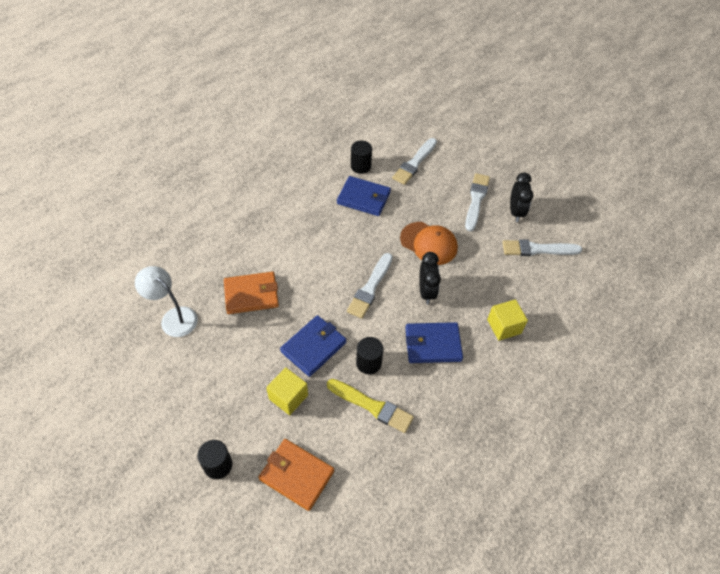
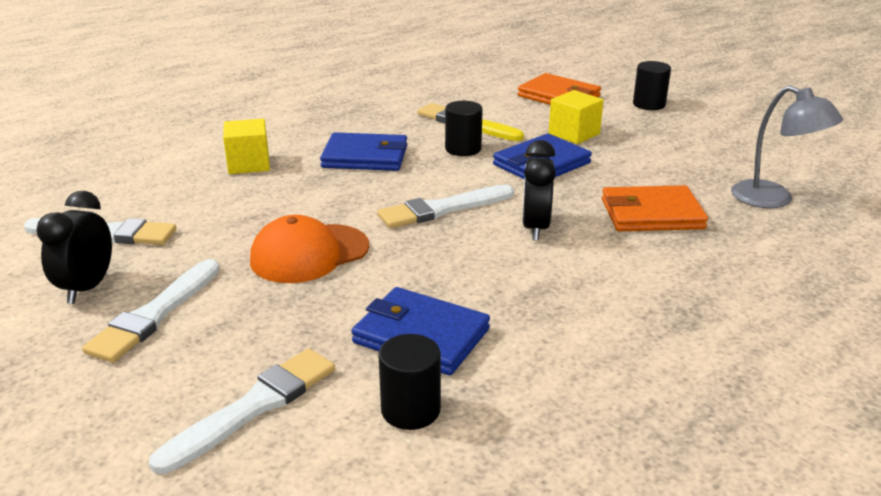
camera: 170 degrees left, 25 degrees down
white lamp [135,266,198,337] -> grey lamp [731,85,843,208]
white brush [347,253,393,319] -> white brush turned 150 degrees counterclockwise [377,185,514,228]
orange cap [400,222,458,265] -> orange cap turned 75 degrees counterclockwise [250,215,369,283]
black clock [419,252,441,304] -> black clock moved to [522,140,556,241]

